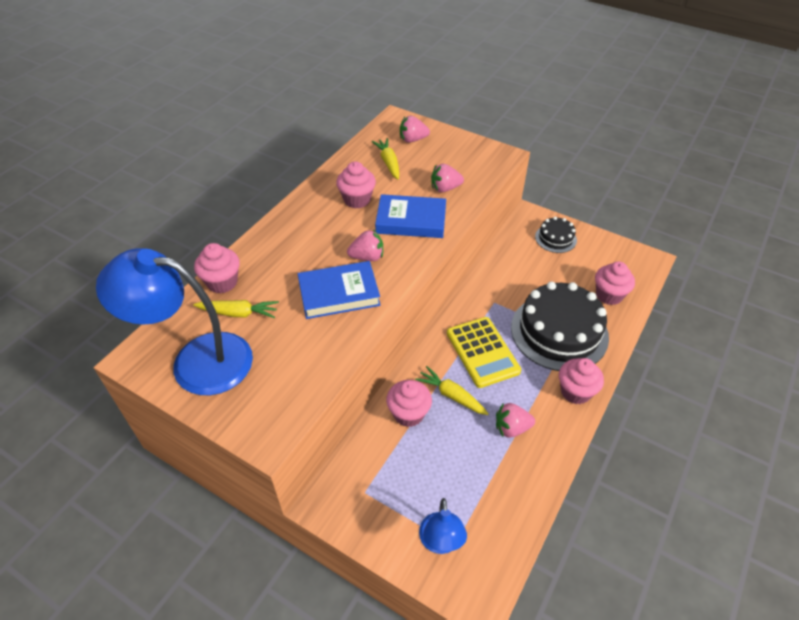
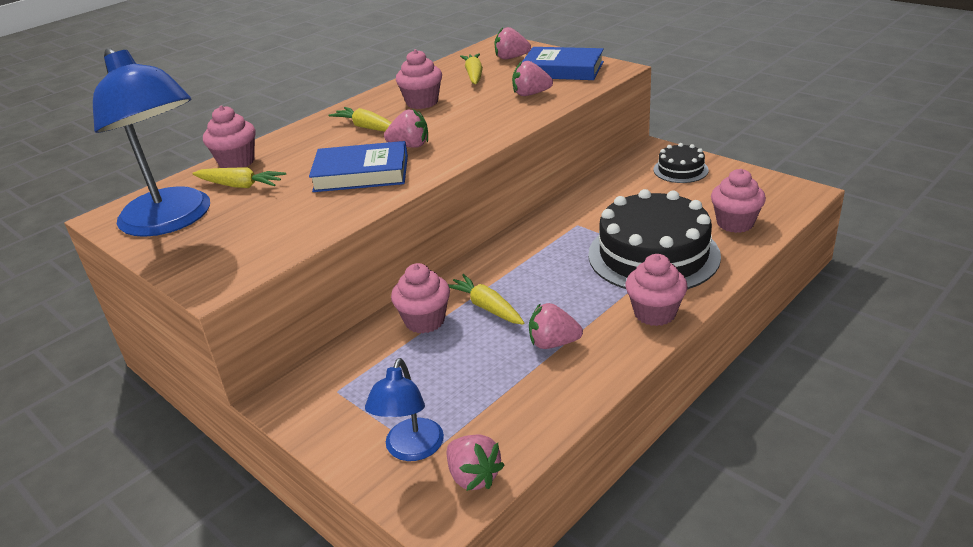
camera: 15 degrees right, 15 degrees down
blue lamp [96,248,253,395] -> blue lamp turned 150 degrees counterclockwise [93,48,210,237]
blue book [375,194,446,238] -> blue book moved to [522,47,604,80]
yellow calculator [447,317,521,388] -> none
none -> yellow carrot [329,107,392,132]
none -> pink strawberry [447,434,505,491]

